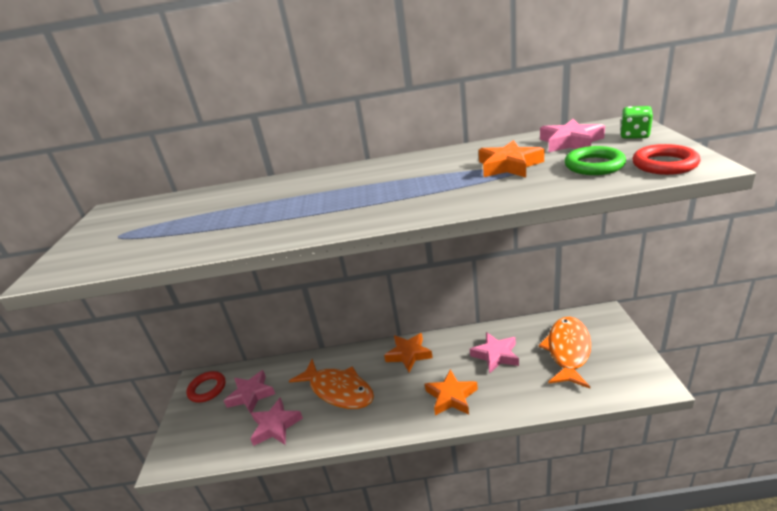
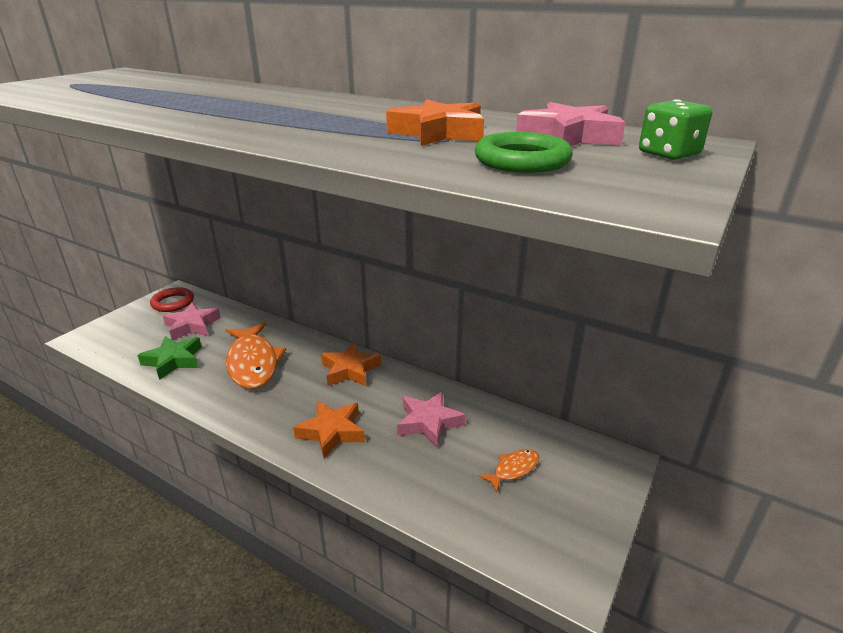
camera: 30 degrees right, 0 degrees up
pink star [250,397,303,446] -> green star [137,336,202,380]
orange fish [538,316,591,389] -> orange fish [478,449,539,493], size x0.47
red ring [632,144,700,175] -> none

